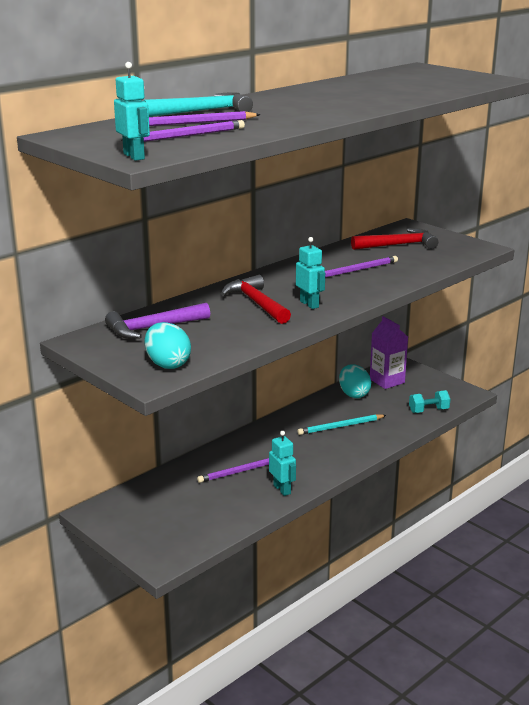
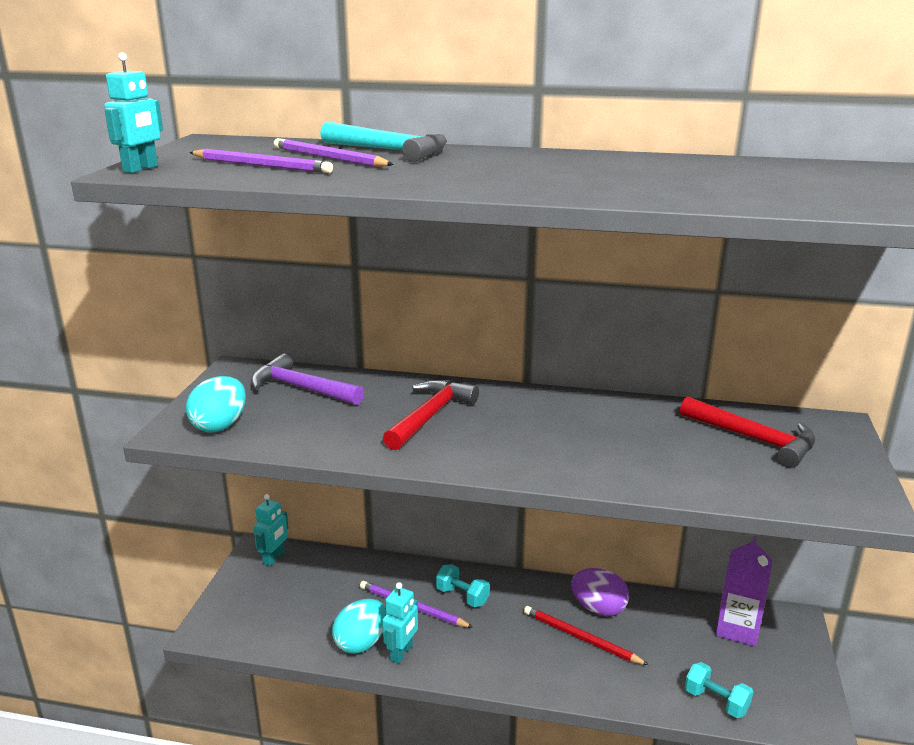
camera: 55 degrees right, 0 degrees up
turquoise robot [296,237,325,309] -> turquoise robot moved to [254,494,289,566]
turquoise pencil [297,414,386,435] -> red pencil [524,606,648,665]
purple pencil [325,256,398,277] -> none
turquoise egg [339,364,371,398] -> turquoise egg moved to [332,599,386,654]
none -> turquoise dumbbell [436,564,490,607]
none -> purple egg [571,568,629,616]

